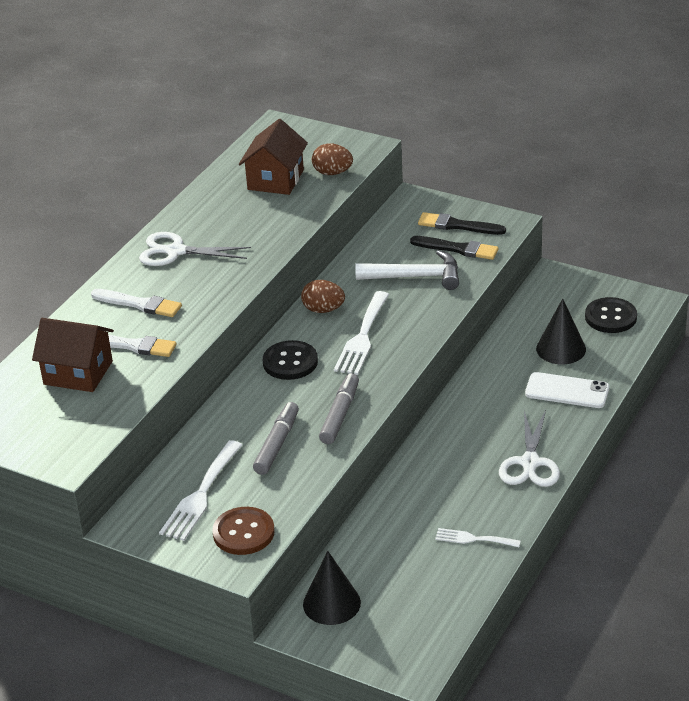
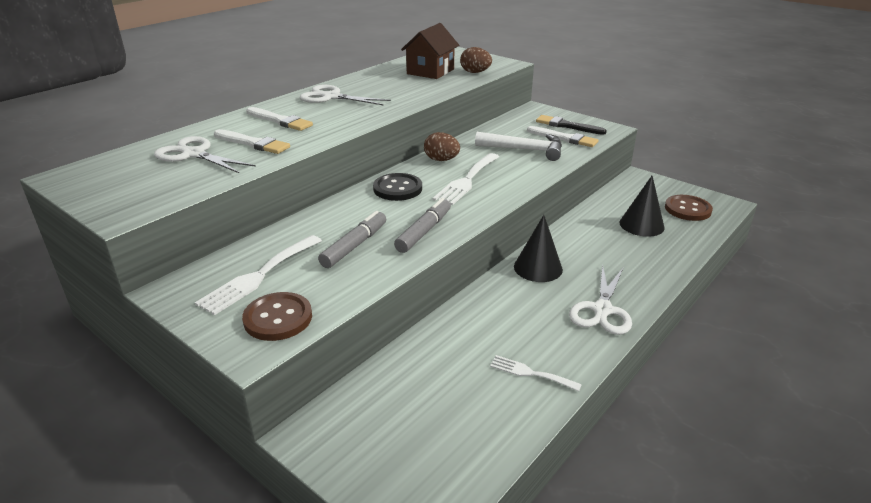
camera: 10 degrees right, 5 degrees down
brown house [32,318,114,392] -> white scissors [154,136,256,173]
black cone [303,551,361,625] -> black cone moved to [514,215,563,282]
black brush [410,236,499,260] -> white brush [527,126,599,147]
white phone [525,372,609,408] -> none
black button [585,297,637,333] -> brown button [665,195,713,221]

